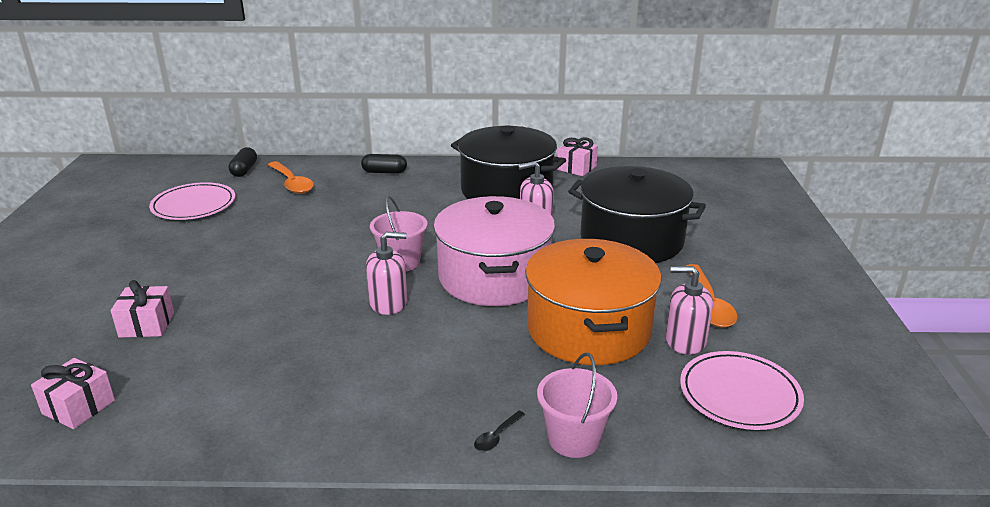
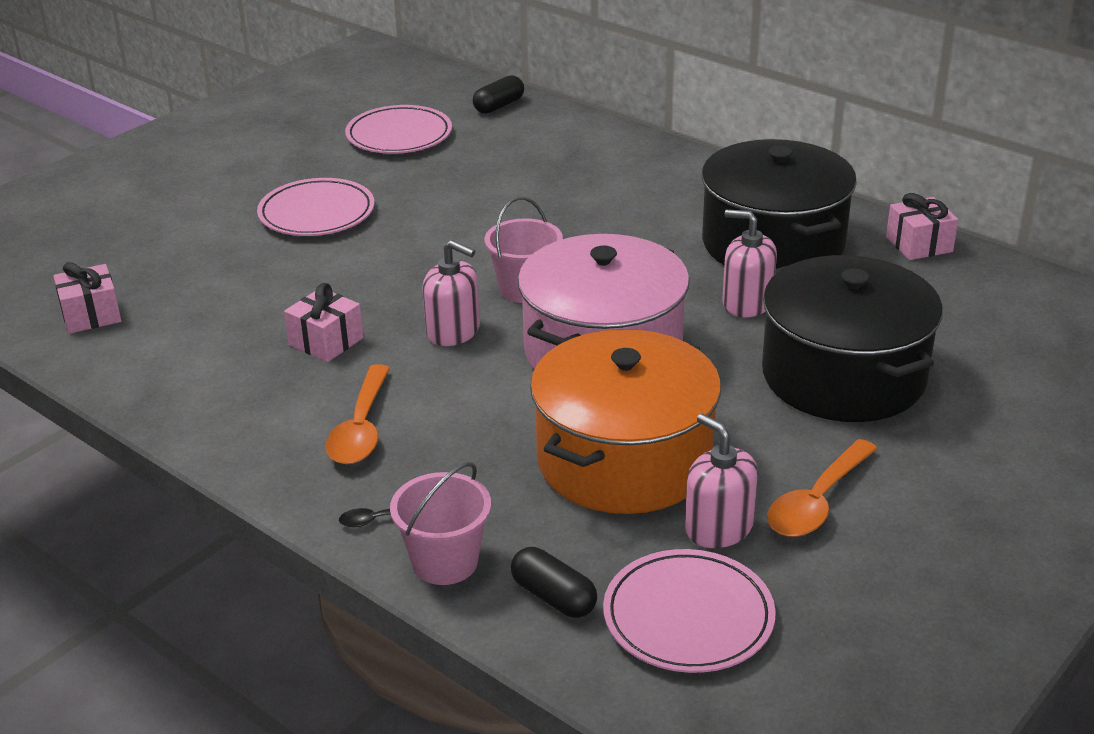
camera: 40 degrees right, 5 degrees up
pink gift [111,280,174,338] -> pink gift moved to [284,283,363,362]
orange spoon [268,161,314,194] -> orange spoon moved to [325,364,390,464]
black capsule [361,154,407,174] -> black capsule moved to [511,547,597,618]
none -> pink plate [257,178,374,236]

